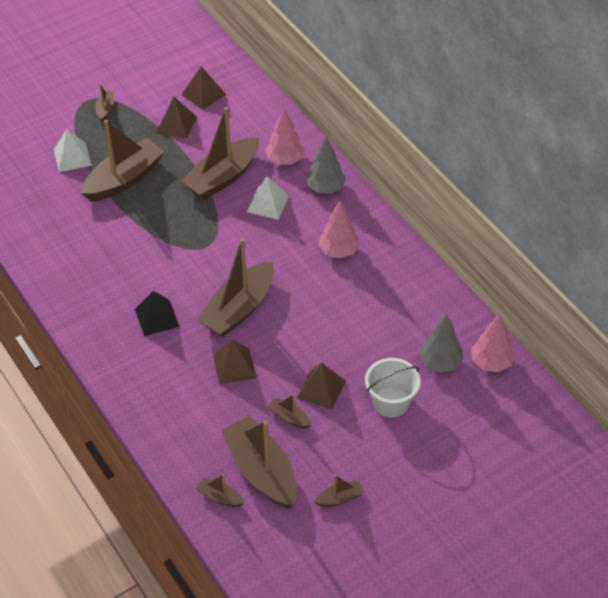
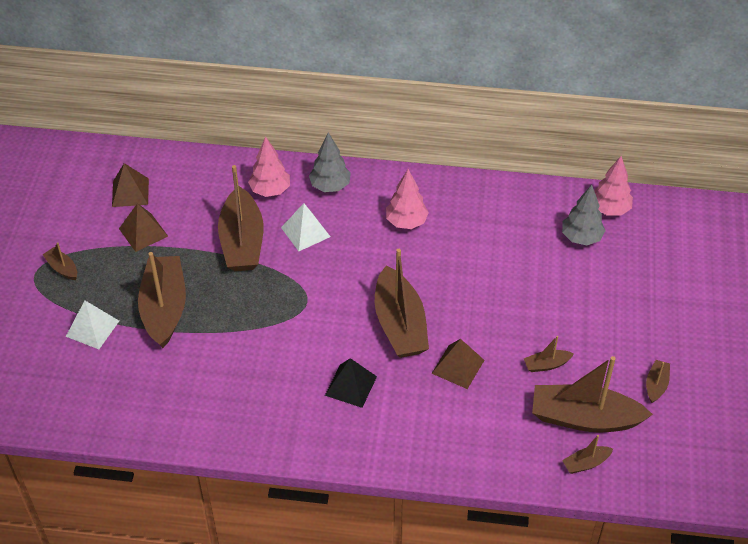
camera: 50 degrees left, 0 degrees up
brown pyramid [297,363,346,410] -> none
white bucket [365,358,420,417] -> none

